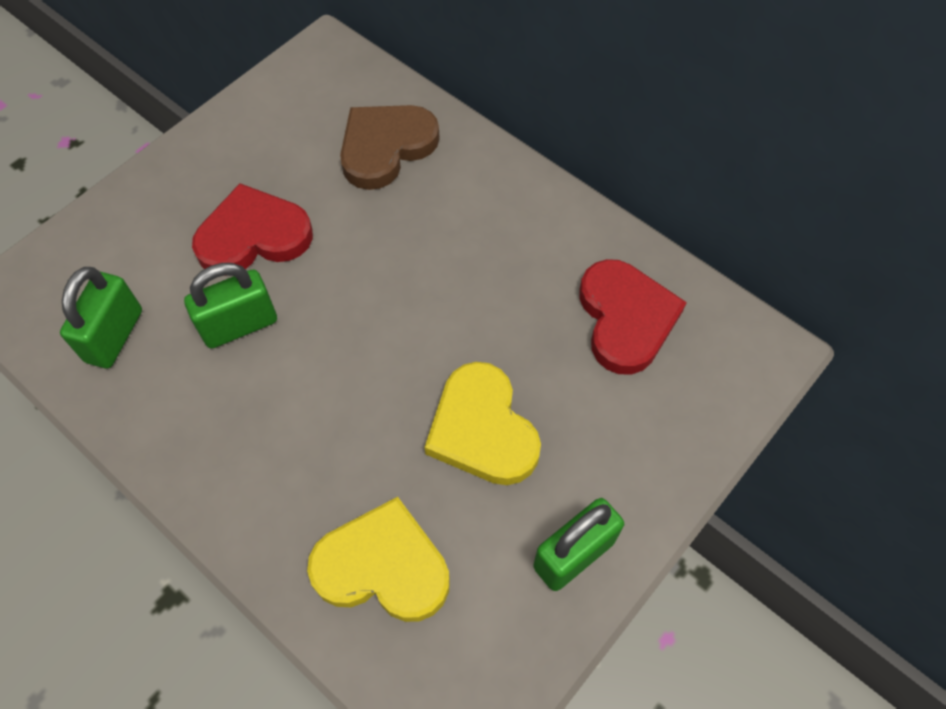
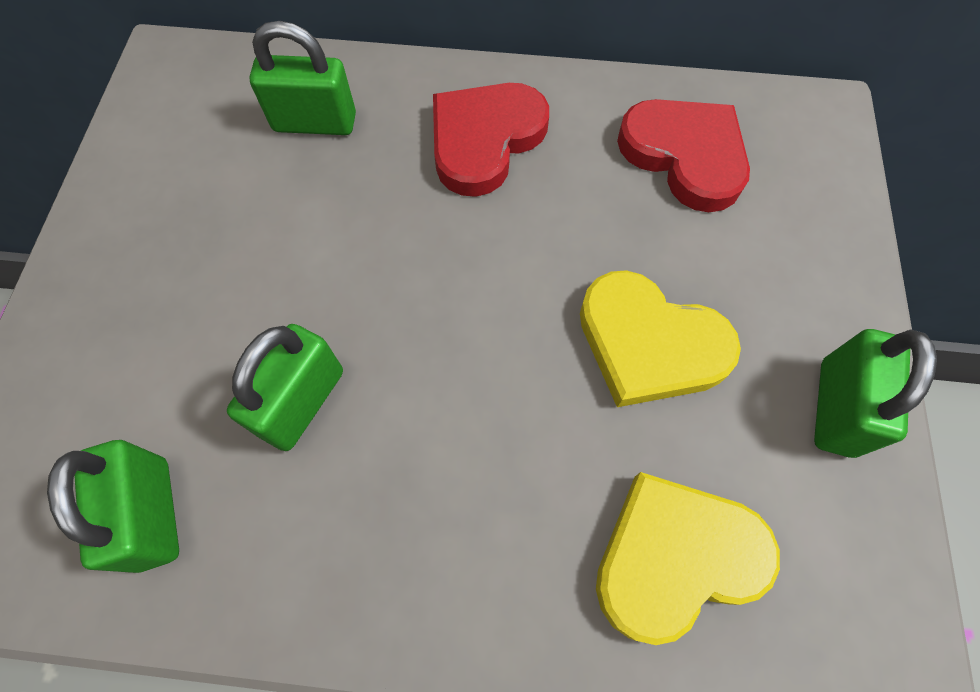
camera: 35 degrees left, 5 degrees up
red heart [192,183,313,276] -> red heart moved to [433,83,549,197]
brown heart [340,105,440,190] -> green padlock [250,21,356,135]

